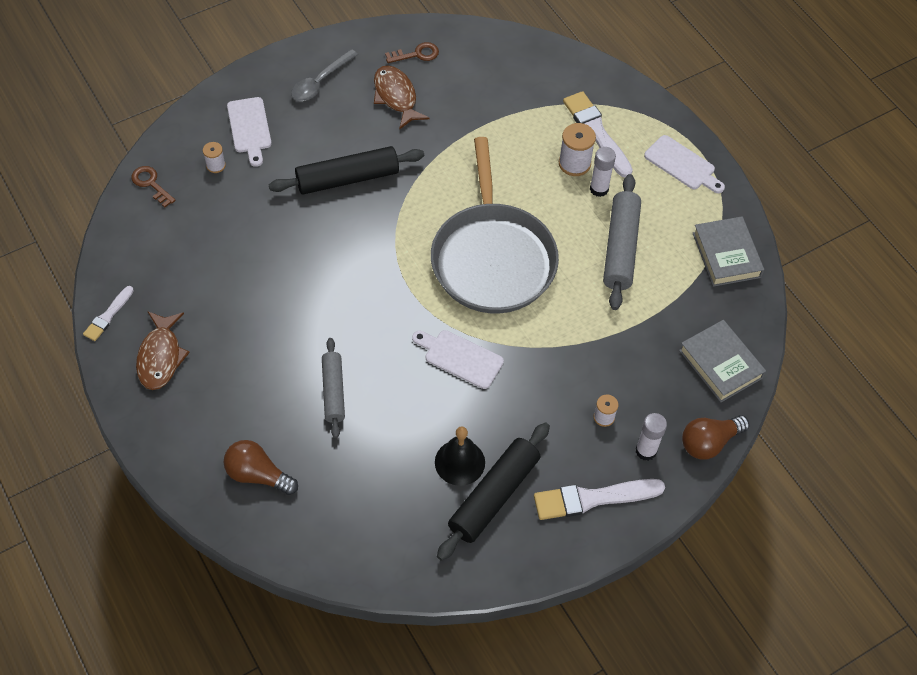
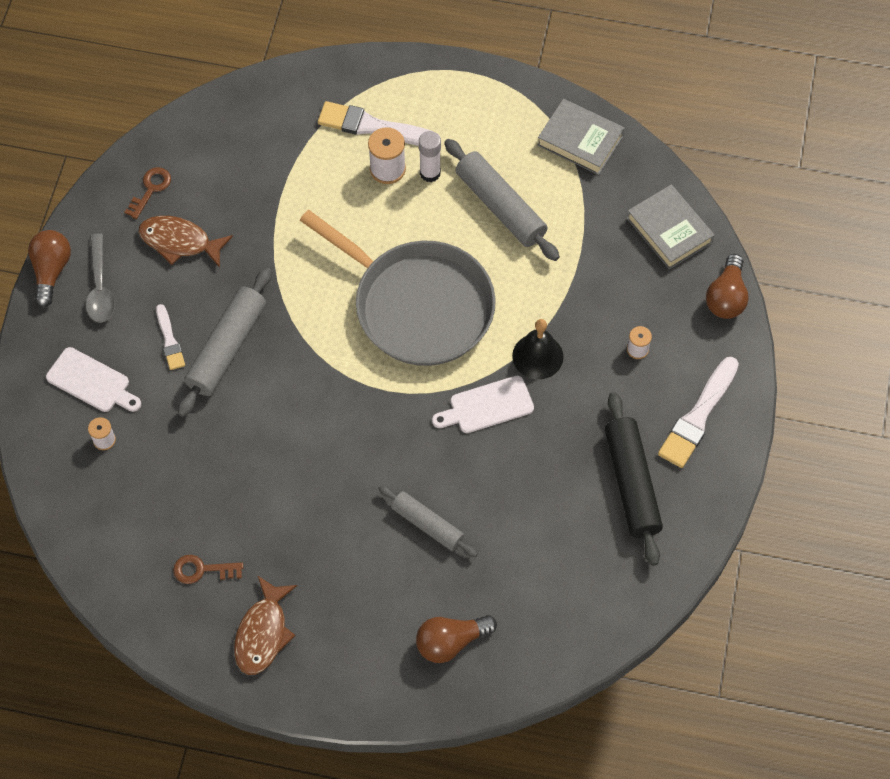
camera: 45 degrees left, 5 degrees up
white brush [83,286,134,341] -> white brush moved to [156,304,185,370]
brown key [131,166,176,208] -> brown key moved to [173,555,243,584]
brown fish [136,312,190,390] -> brown fish turned 60 degrees clockwise [234,576,297,675]
black rolling pin [269,146,424,194] -> grey rolling pin [178,268,272,417]
black bell [435,426,485,486] -> black bell moved to [512,319,563,379]
white glue stick [636,413,667,461] -> none
white cutting board [644,135,725,193] -> none
grey book [679,320,766,402] -> grey book turned 45 degrees clockwise [627,185,715,270]
none -> brown light bulb [28,230,71,307]

